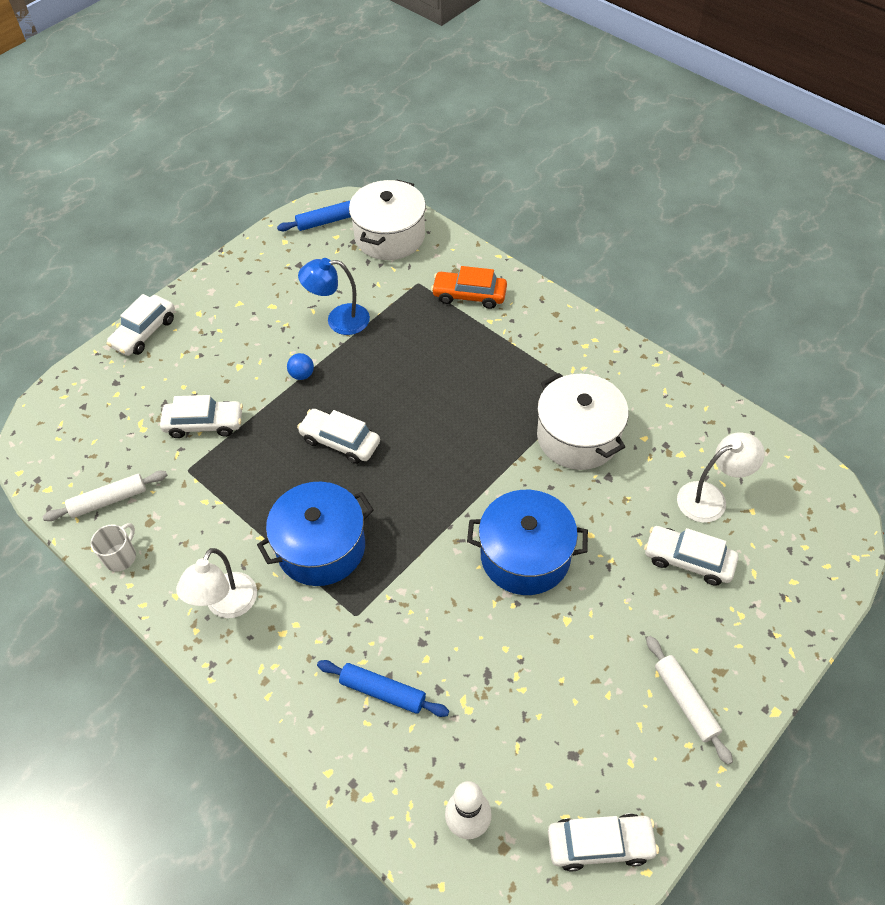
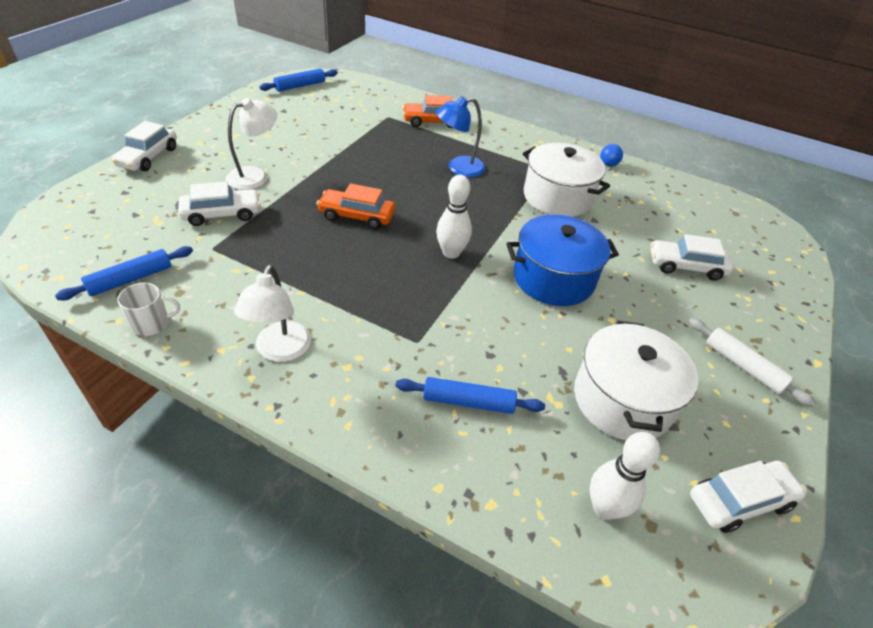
camera: 20 degrees left, 10 degrees down
white rolling pin [43,471,167,521] -> blue rolling pin [55,246,193,300]
white mug [91,523,136,572] -> white mug turned 60 degrees clockwise [117,283,180,336]
blue pot [257,482,374,586] -> none
blue ball [287,353,314,380] -> blue ball moved to [600,144,623,167]
white car [297,409,380,464] -> orange car [316,183,396,229]
blue lamp [298,258,370,335] -> blue lamp moved to [436,96,486,177]
white pot [349,180,426,260] -> white pot moved to [574,321,698,440]
white lamp [677,432,765,523] -> white lamp moved to [226,98,277,190]
none -> white bowling pin [436,175,472,259]

